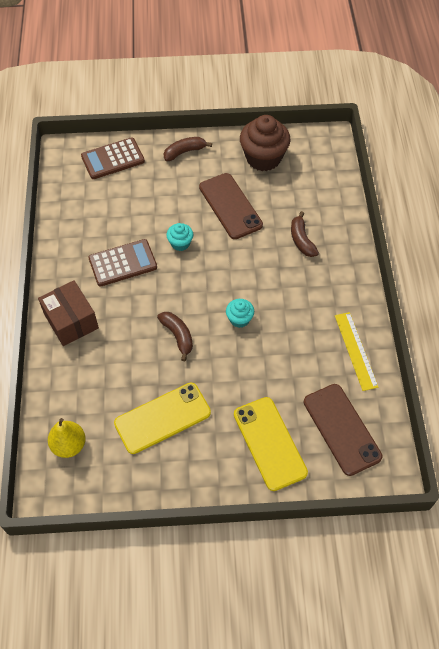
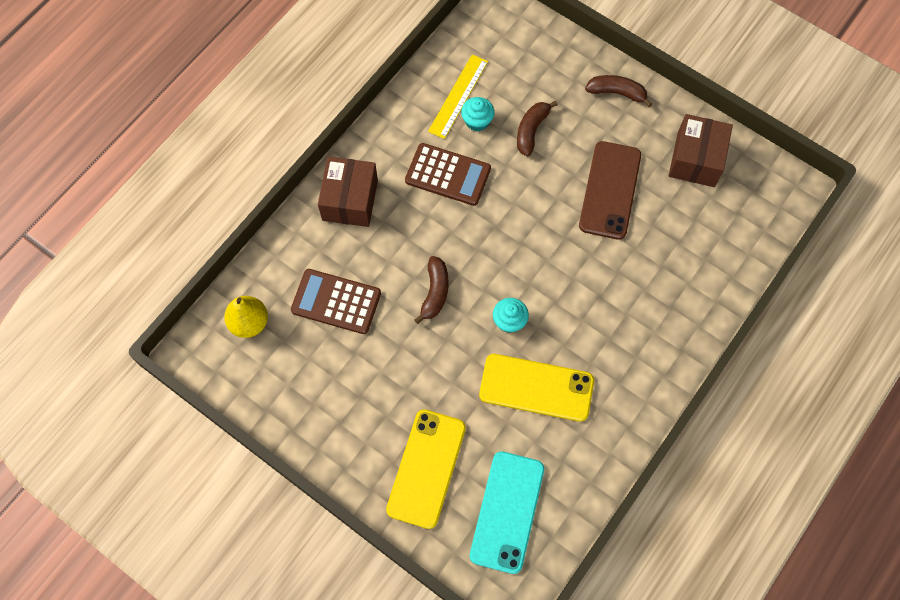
camera: 40 degrees right, 10 degrees up
brown calculator [81,137,145,179] -> brown calculator moved to [291,269,381,334]
yellow phone [114,383,211,454] -> yellow phone moved to [479,354,594,422]
turquoise cupcake [166,223,193,251] -> turquoise cupcake moved to [461,97,495,131]
brown cupcake [240,115,291,171] -> brown box [669,114,733,187]
brown banana [291,211,319,257] -> brown banana moved to [517,101,558,156]
brown phone [304,384,383,476] -> turquoise phone [470,451,544,574]
yellow ruler [335,312,378,391] -> yellow ruler moved to [428,54,488,139]

